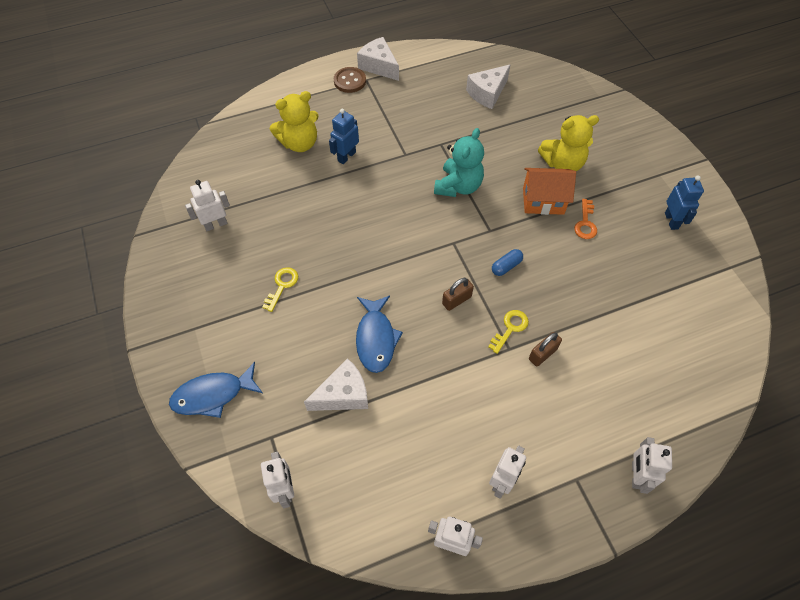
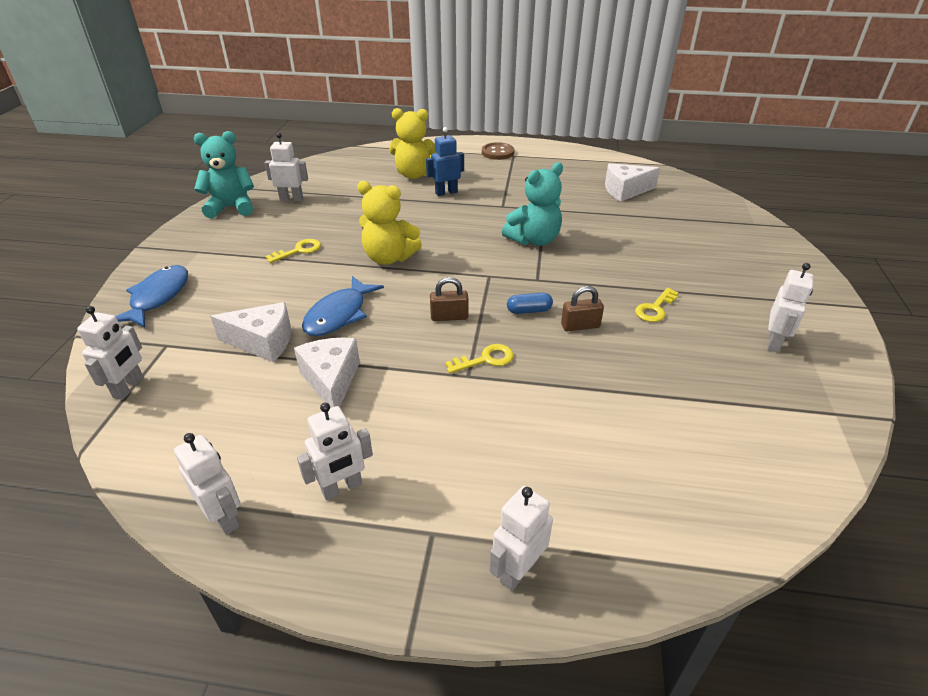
camera: 30 degrees right, 20 degrees down
blue fish [169,362,263,418] -> blue fish turned 90 degrees clockwise [116,265,188,327]
white cheese [357,37,399,81] -> white cheese moved to [294,338,360,408]
orange house [523,168,576,215] -> none
brown padlock [529,332,562,366] -> brown padlock moved to [561,286,604,331]
yellow teddy bear [538,115,599,171] -> yellow teddy bear moved to [357,181,422,265]
orange key [574,199,597,239] -> yellow key [635,288,679,322]
blue robot [665,176,704,230] -> white robot [767,263,813,352]
none -> turquoise teddy bear [194,131,254,218]

